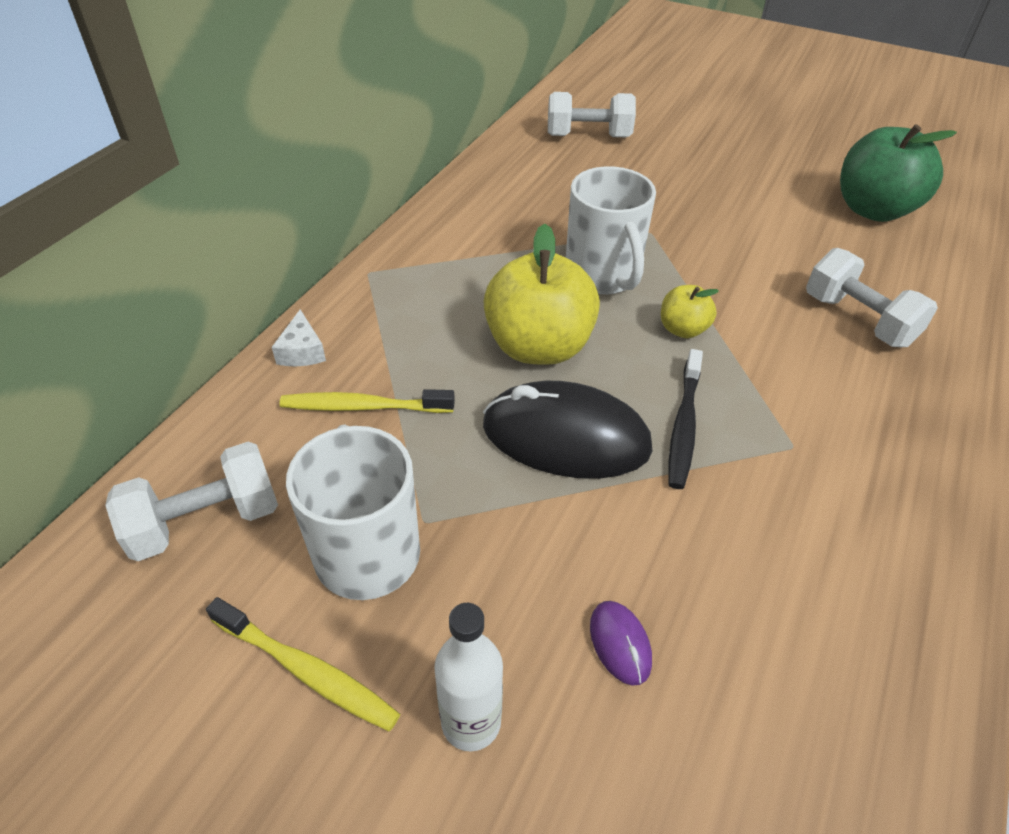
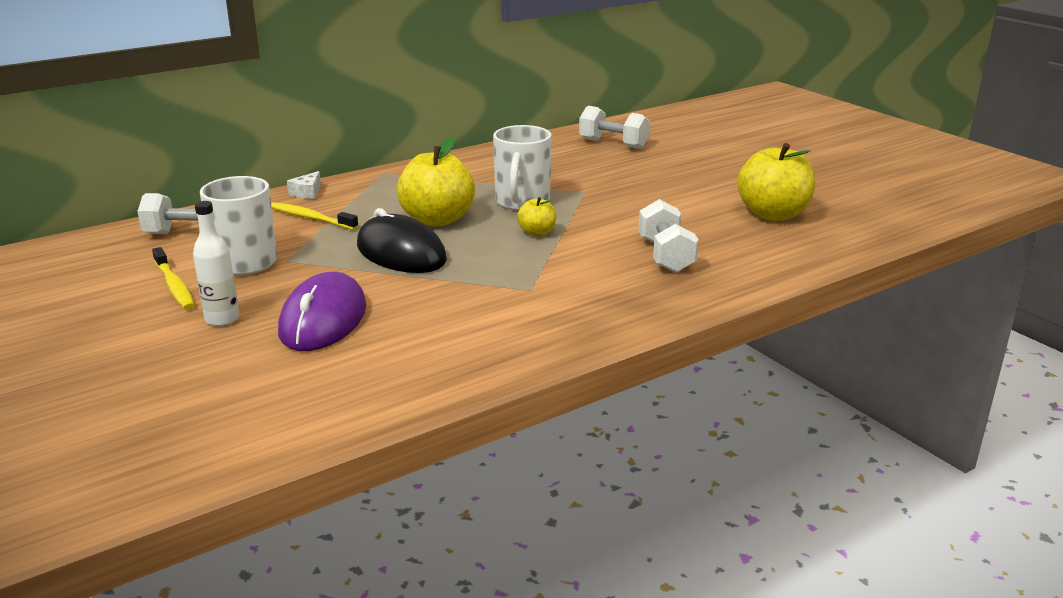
camera: 30 degrees right, 20 degrees down
purple mouse [590,601,652,686] -> purple mouse [278,272,366,351], size x2.34
black toothbrush [668,349,703,489] -> none
green apple [840,124,957,222] -> yellow apple [737,143,815,221]

